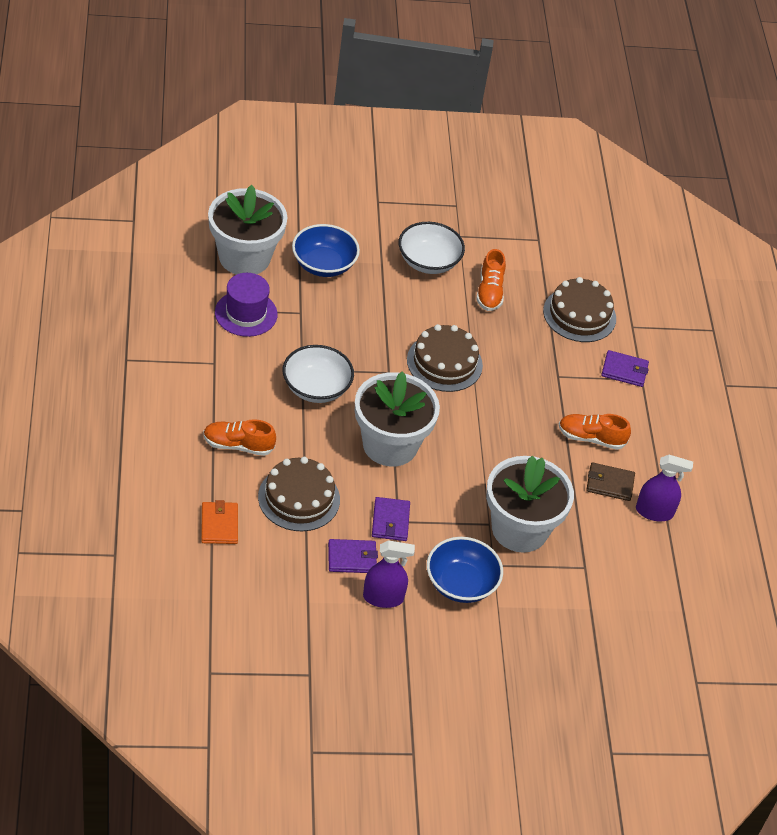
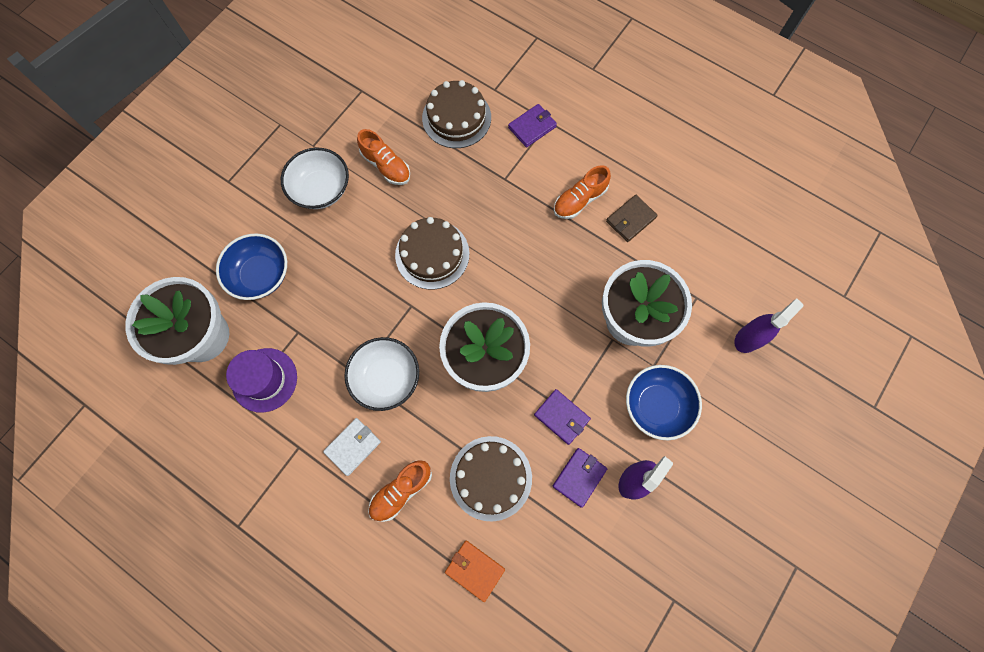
camera: 45 degrees left, 25 degrees up
purple spray bottle [636,455,693,521] -> purple spray bottle moved to [734,299,804,353]
none -> white wallet [323,418,381,476]

